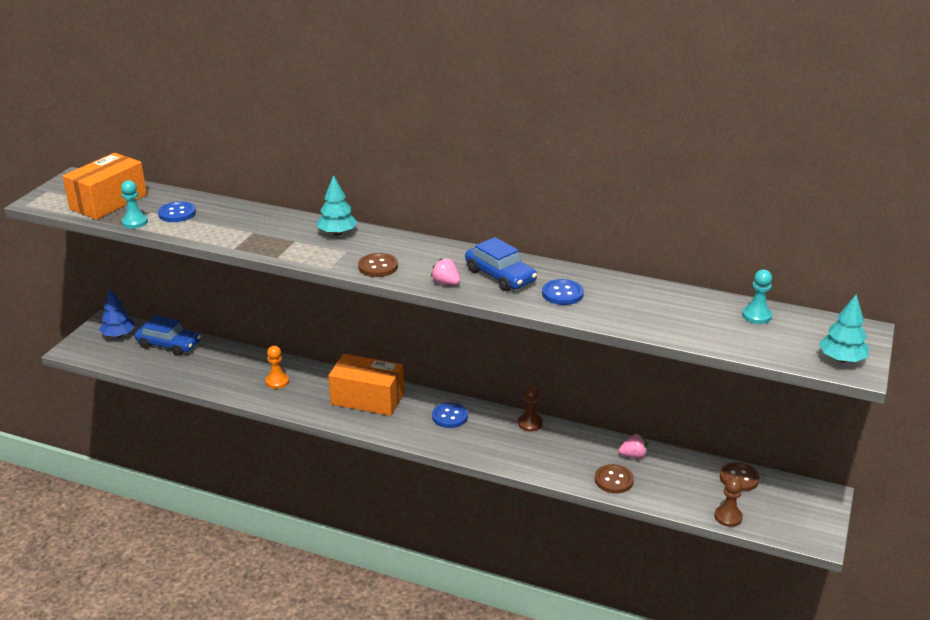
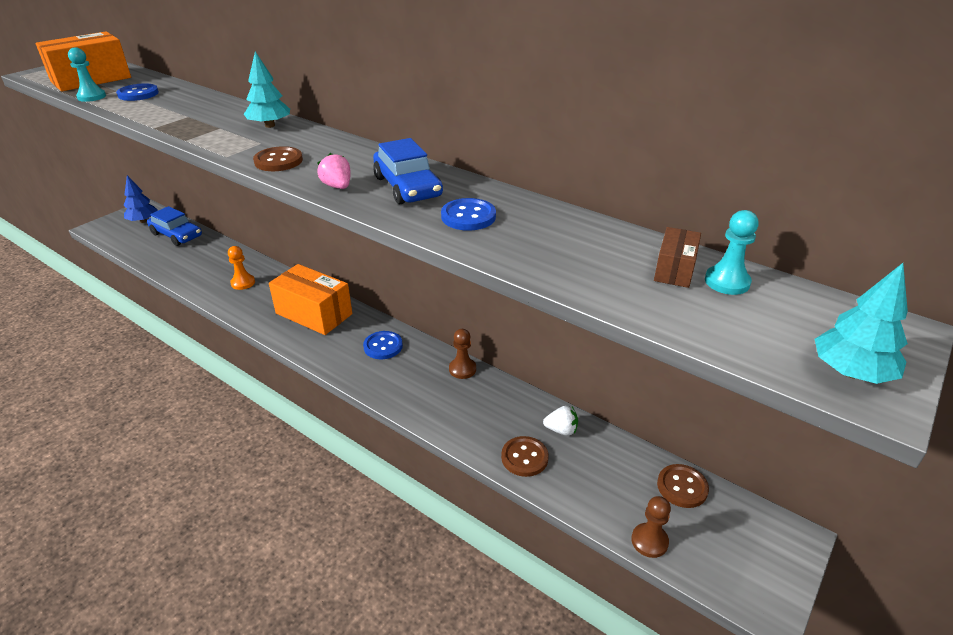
camera: 15 degrees right, 5 degrees up
pink strawberry [619,434,648,458] -> white strawberry [543,406,578,436]
none -> brown box [654,227,701,288]

